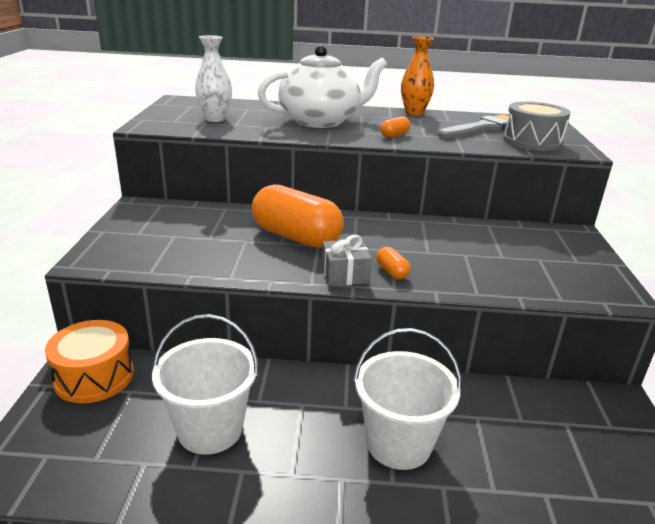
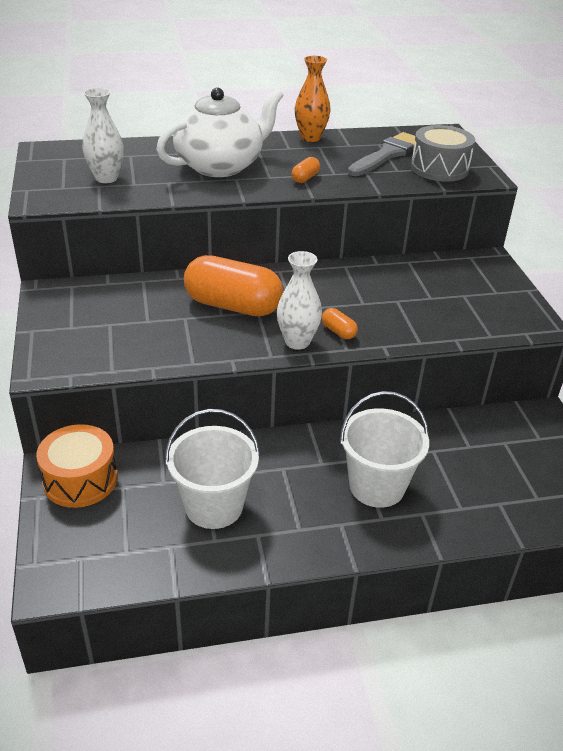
camera: 15 degrees left, 10 degrees up
grey gift [322,235,372,286] -> white vase [277,251,322,350]

